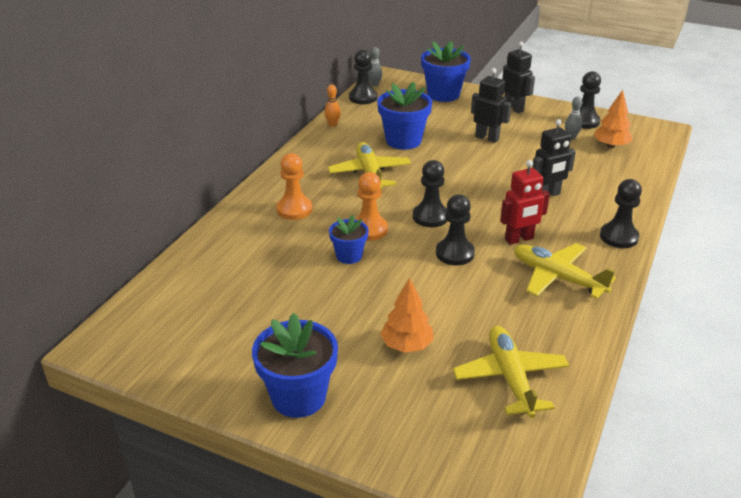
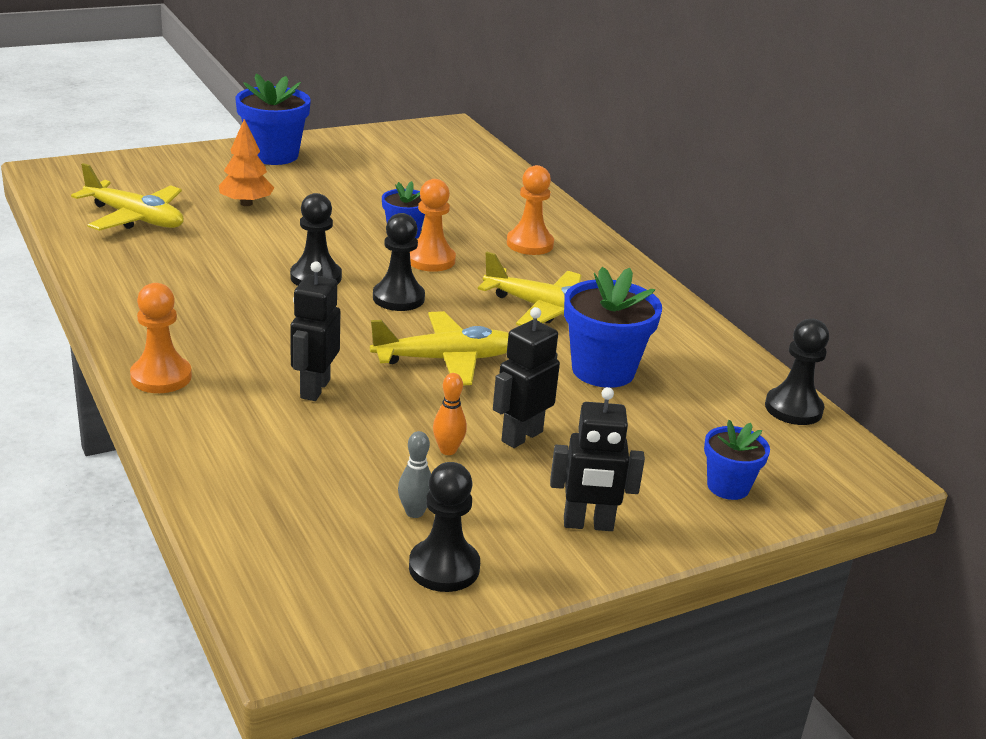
camera: 125 degrees right, 5 degrees down
orange bowling pin [324,84,341,127] -> orange bowling pin moved to [433,373,467,455]
grey bowling pin [368,47,382,87] -> none
blue flower pot [421,41,471,102] -> blue flower pot [704,420,770,500], size x0.59
black robot [471,68,512,143] -> black robot turned 150 degrees clockwise [493,307,560,448]
red robot [500,160,550,245] -> none
yellow plane [514,243,616,299] -> yellow plane moved to [370,311,509,385]
orange tree [594,90,632,148] -> none
black pawn [600,179,642,248] -> orange pawn [130,283,192,393]

